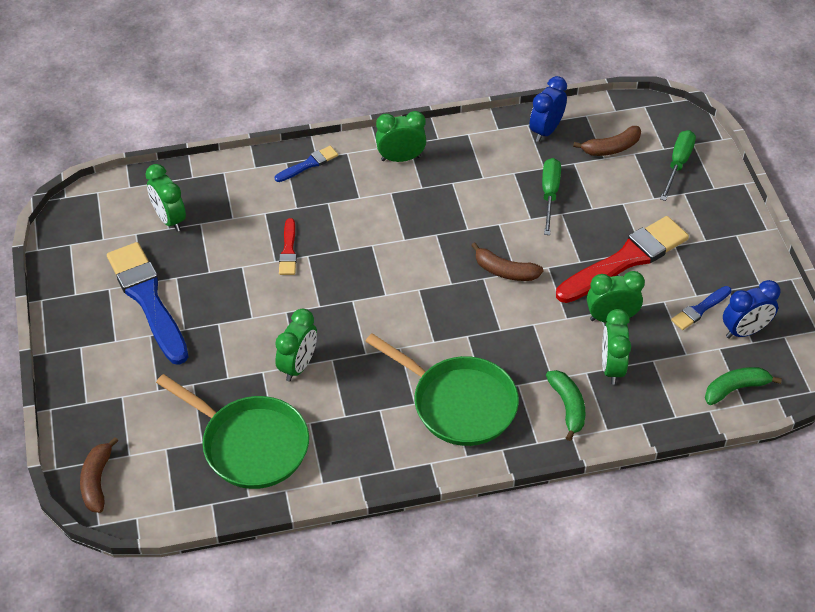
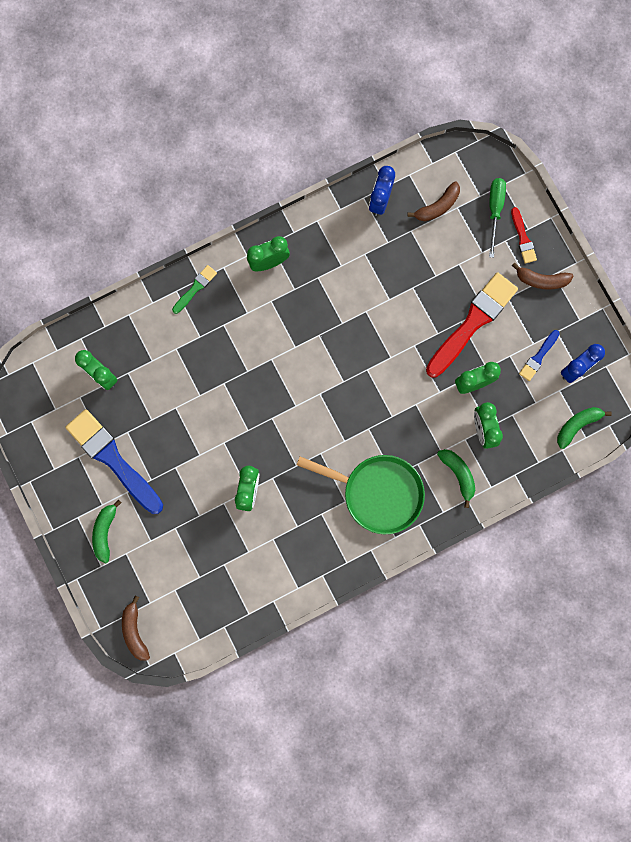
camera: 15 degrees left, 30 degrees up
green pan [156,374,309,489] -> none
blue brush [275,146,338,182] -> green brush [172,265,217,314]
red brush [279,218,297,275] -> red brush moved to [511,207,537,264]
brown banana [471,243,543,281] -> brown banana moved to [512,263,573,290]
green screwdriver [542,158,561,235] -> none
none -> green banana [92,499,121,563]

